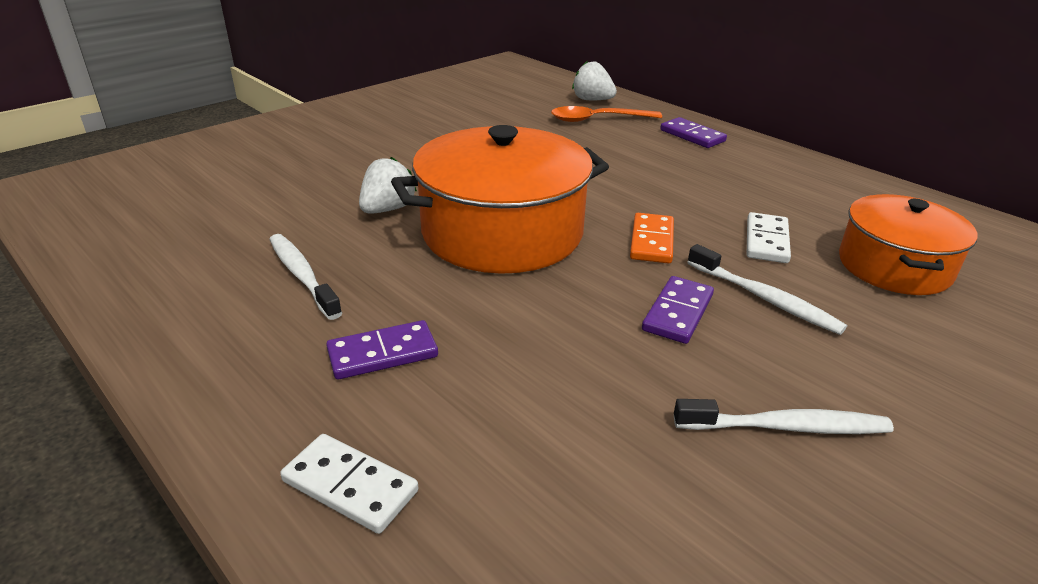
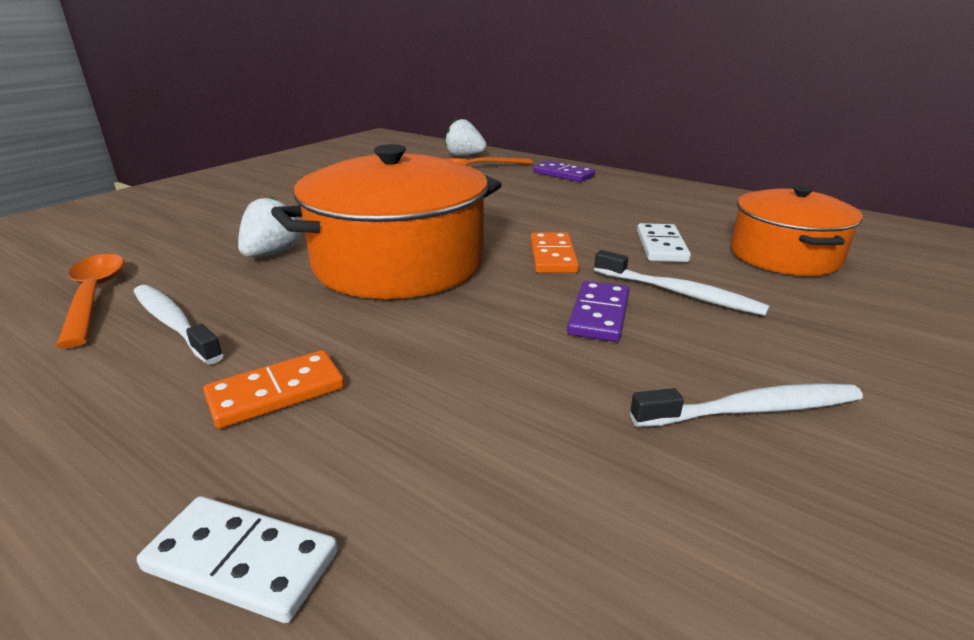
camera: 10 degrees left, 5 degrees down
purple domino [326,320,438,380] -> orange domino [203,350,345,429]
none -> orange spoon [56,254,124,348]

